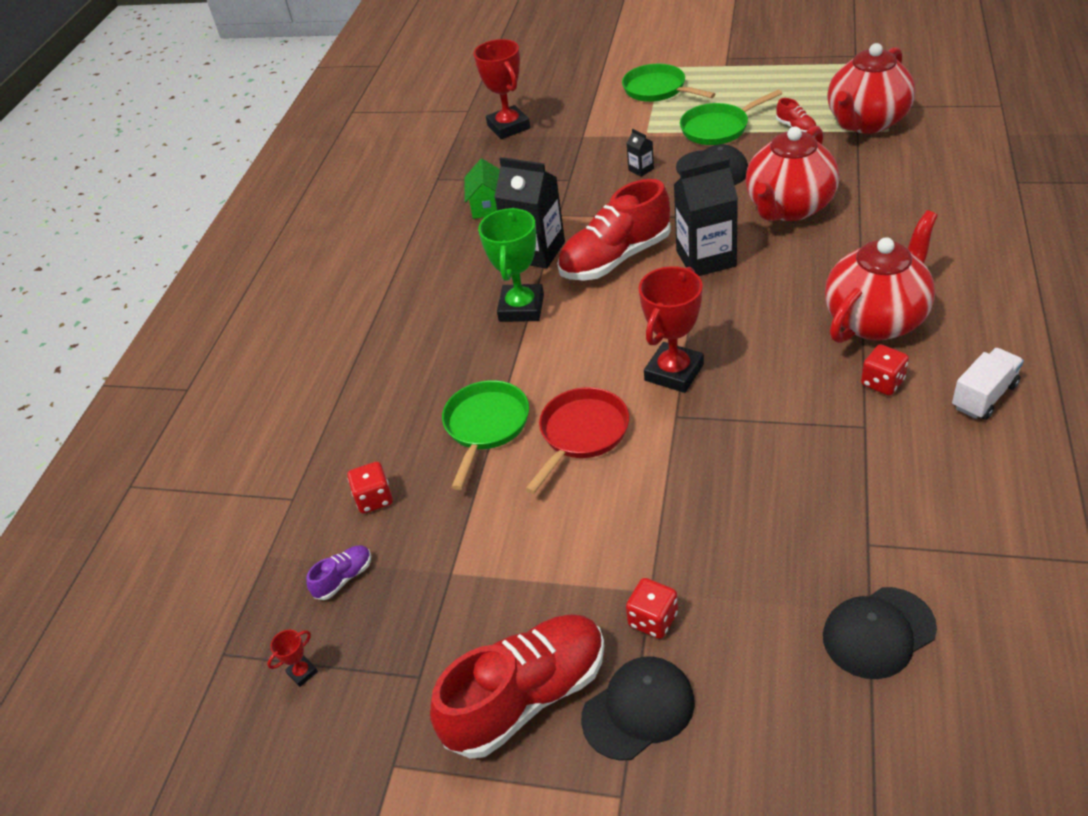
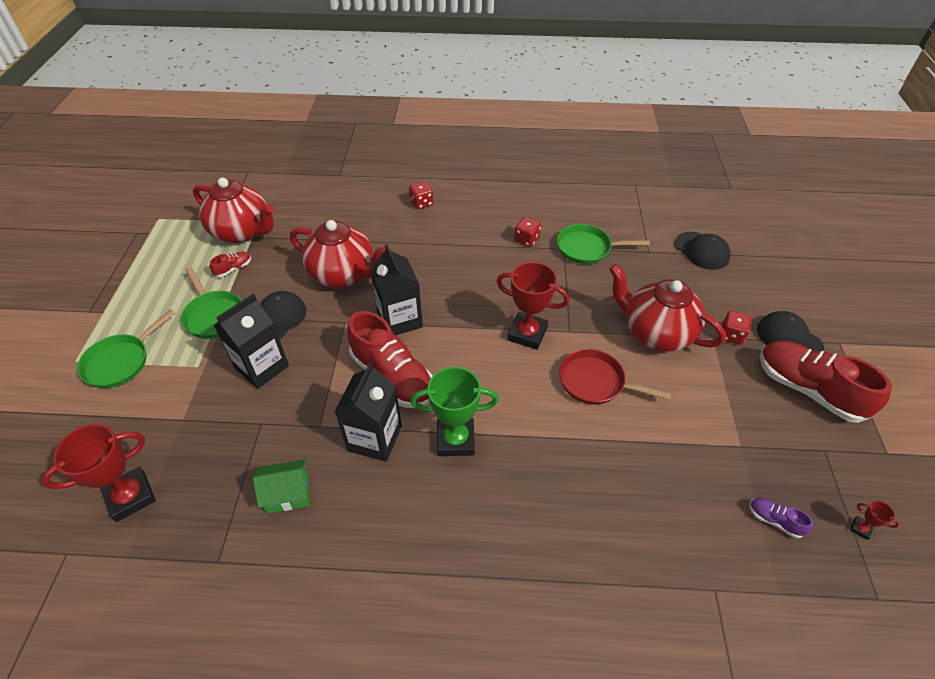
camera: 105 degrees left, 5 degrees up
red dice [347,462,393,514] -> red dice moved to [409,181,433,209]
green pan [442,380,529,490] -> green pan moved to [557,224,650,264]
black carton [626,129,654,177] -> black carton [213,294,289,389], size x2.29
red teapot [825,210,938,343] -> red teapot moved to [609,264,726,351]
white truck [952,348,1024,420] -> none

